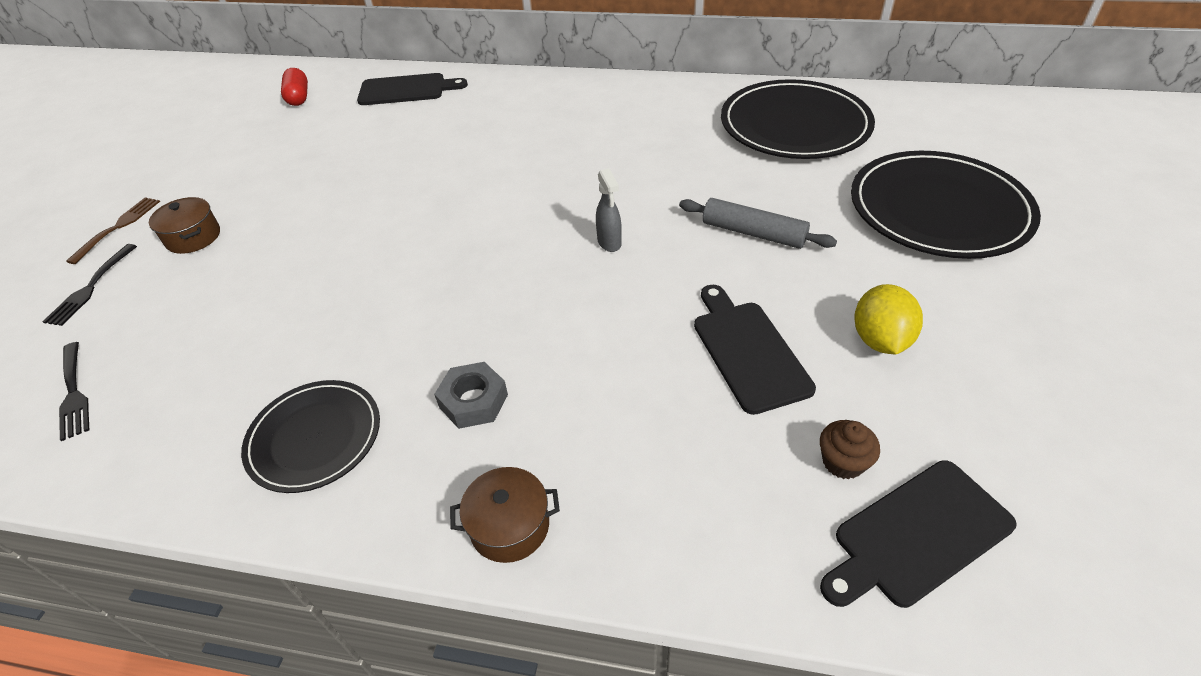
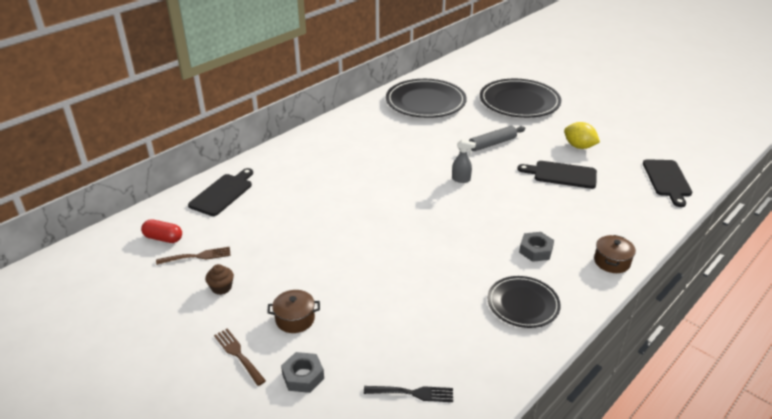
camera: 60 degrees left, 10 degrees down
black fork [42,244,137,326] -> grey nut [281,352,324,393]
brown cupcake [820,420,880,479] -> brown cupcake moved to [205,264,234,295]
none -> brown fork [156,247,231,265]

